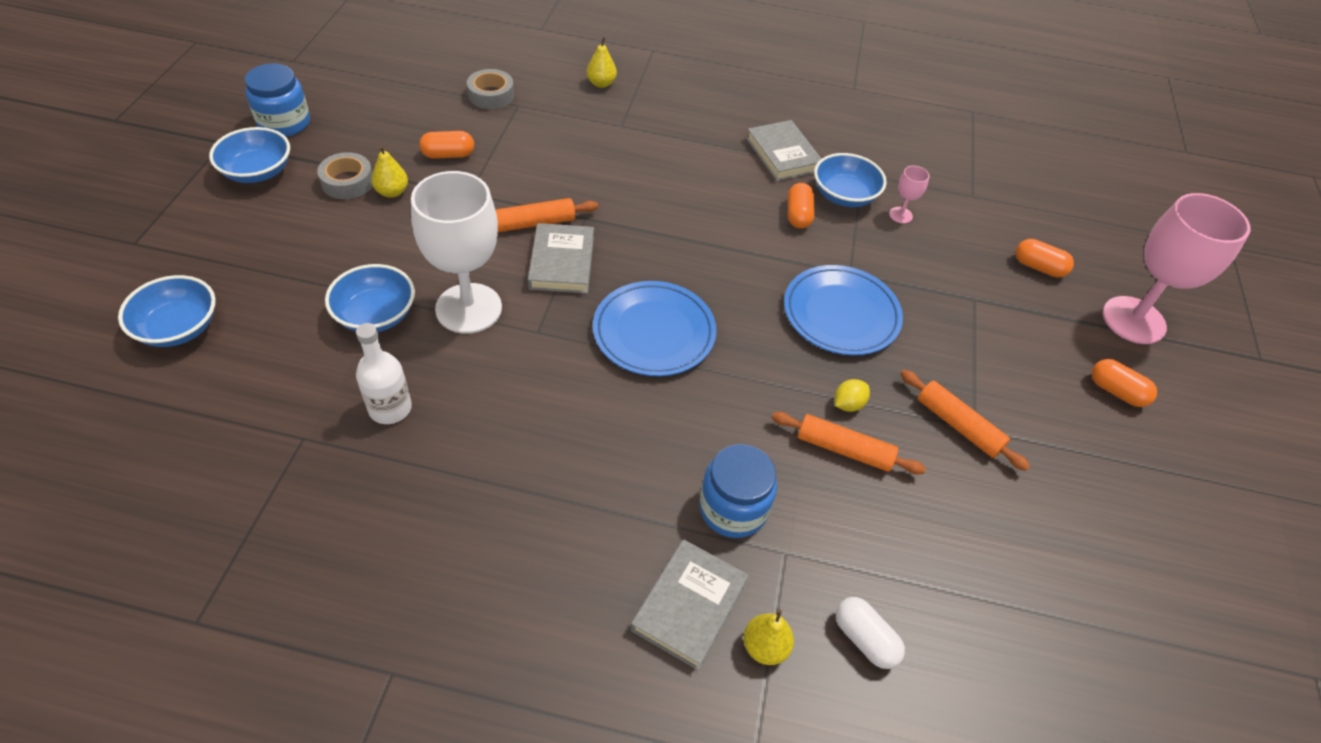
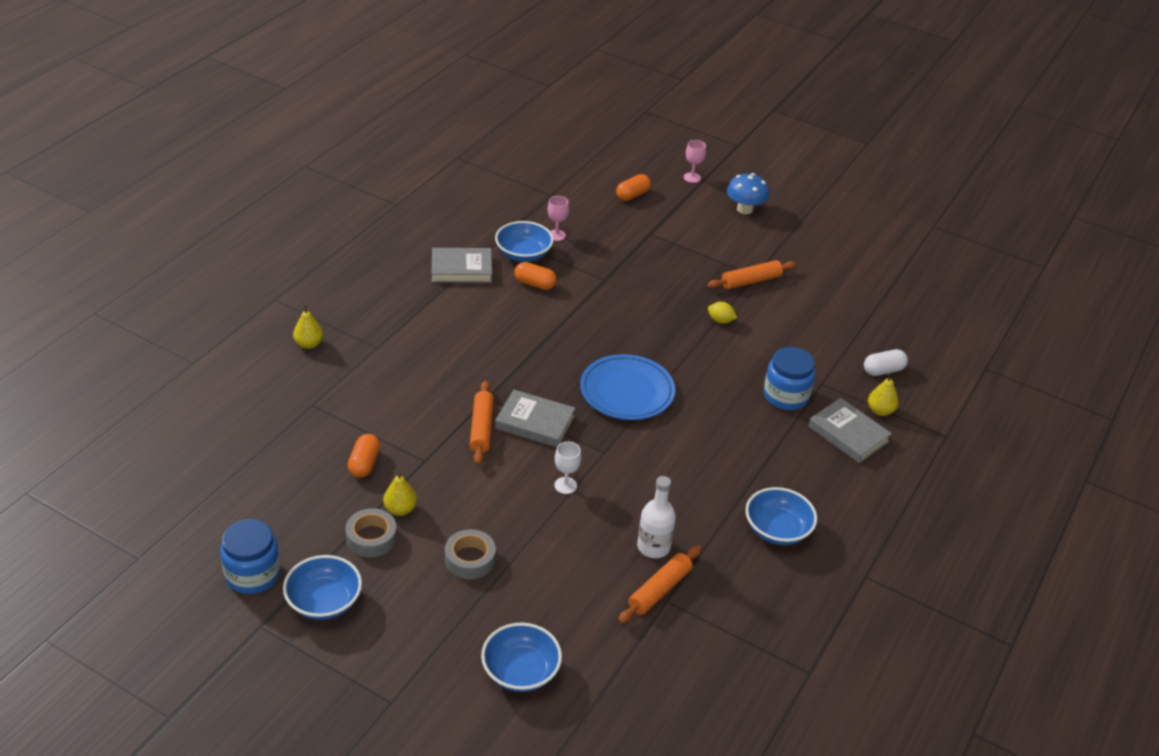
camera: 70 degrees left, 10 degrees down
blue bowl [325,264,415,332] -> blue bowl moved to [745,487,817,545]
white goblet [411,171,502,334] -> white goblet [554,441,581,494], size x0.42
grey tape [467,69,514,109] -> grey tape moved to [445,529,496,579]
orange rolling pin [772,412,926,474] -> orange rolling pin moved to [618,545,701,624]
blue plate [784,265,903,356] -> none
yellow lemon [835,379,870,412] -> yellow lemon turned 45 degrees counterclockwise [708,302,737,324]
orange capsule [1091,359,1157,407] -> blue mushroom [727,173,769,214]
pink goblet [1102,193,1251,344] -> pink goblet [684,140,706,183], size x0.42

